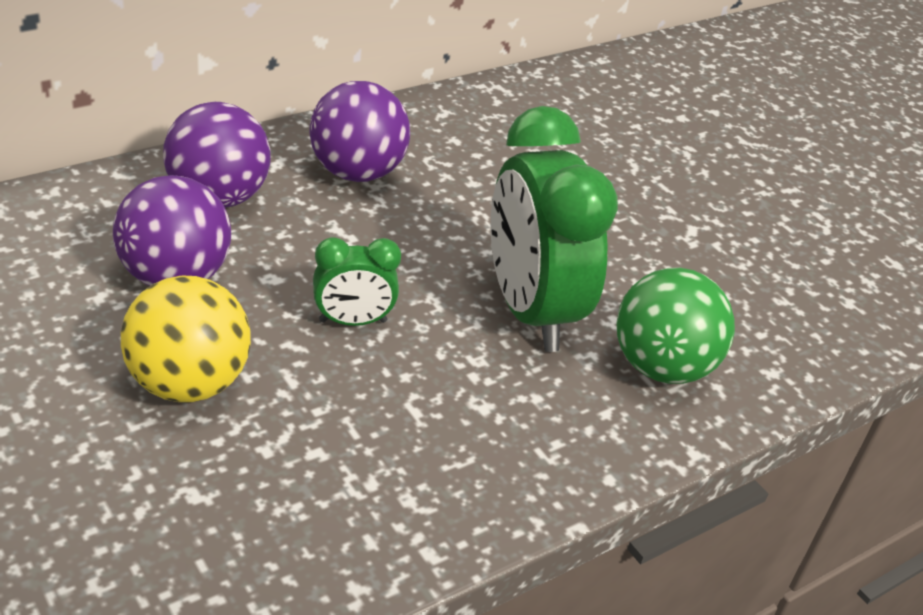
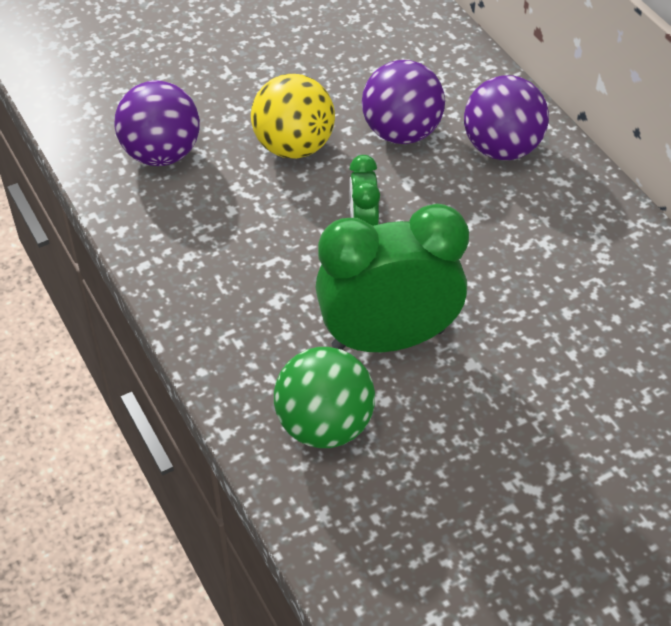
camera: 100 degrees right, 10 degrees up
purple ball [309,81,410,182] -> purple ball moved to [115,80,200,166]

